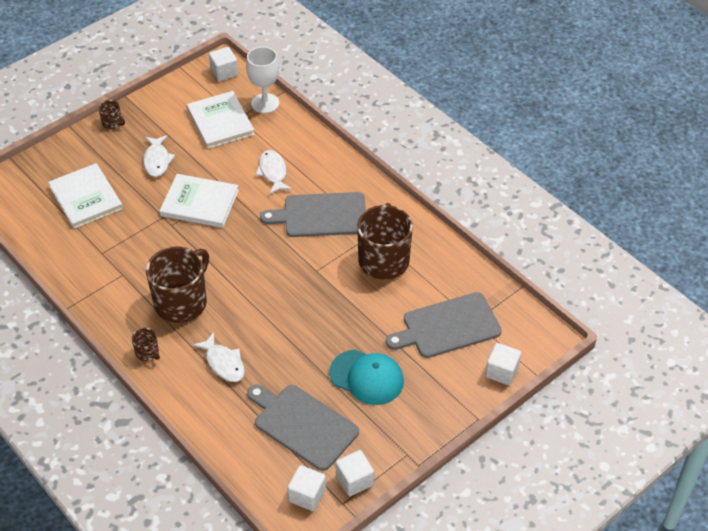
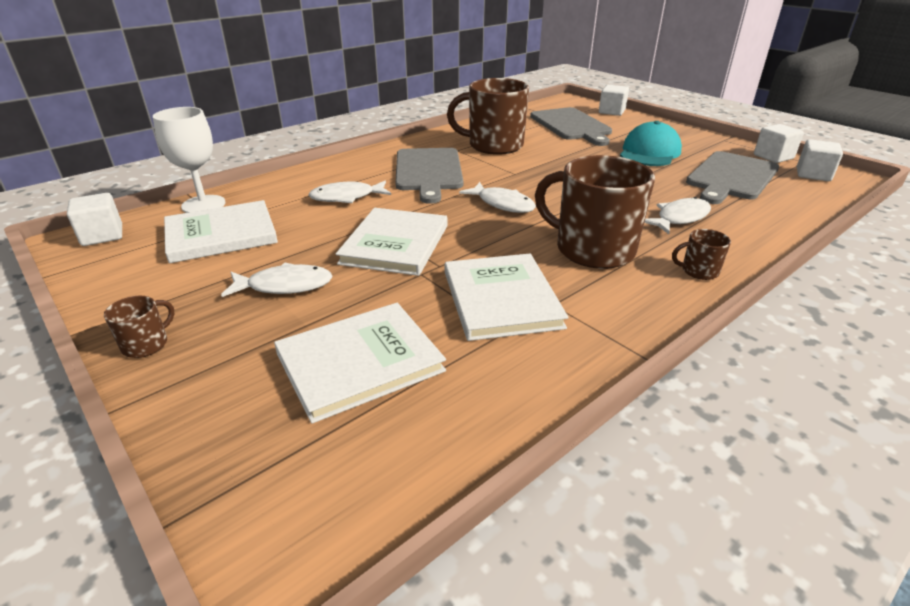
camera: 90 degrees left, 15 degrees down
brown mug [132,328,160,361] -> brown mug turned 135 degrees counterclockwise [672,229,731,280]
none -> white book [445,254,569,341]
none -> white fish [459,182,536,213]

